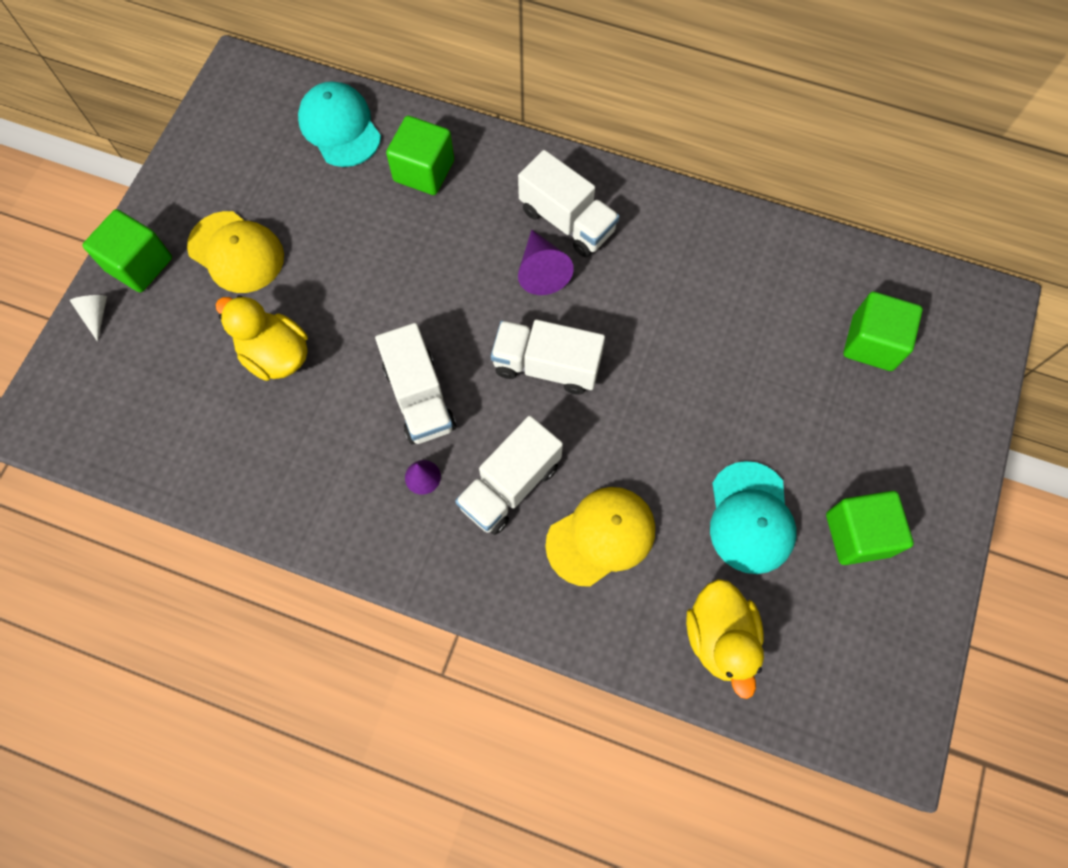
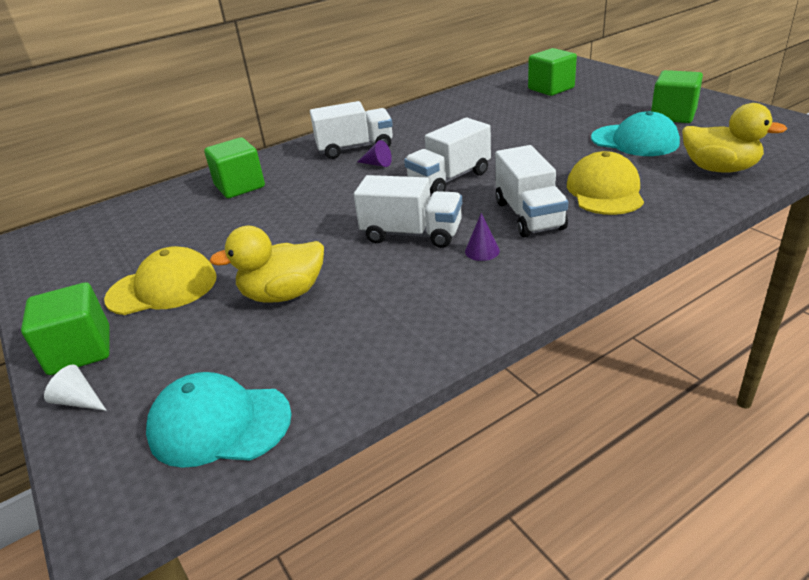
camera: 50 degrees left, 35 degrees down
turquoise cap [298,81,381,167] -> turquoise cap moved to [146,372,292,468]
purple cone [518,230,574,295] -> purple cone [357,140,392,167], size x0.60

